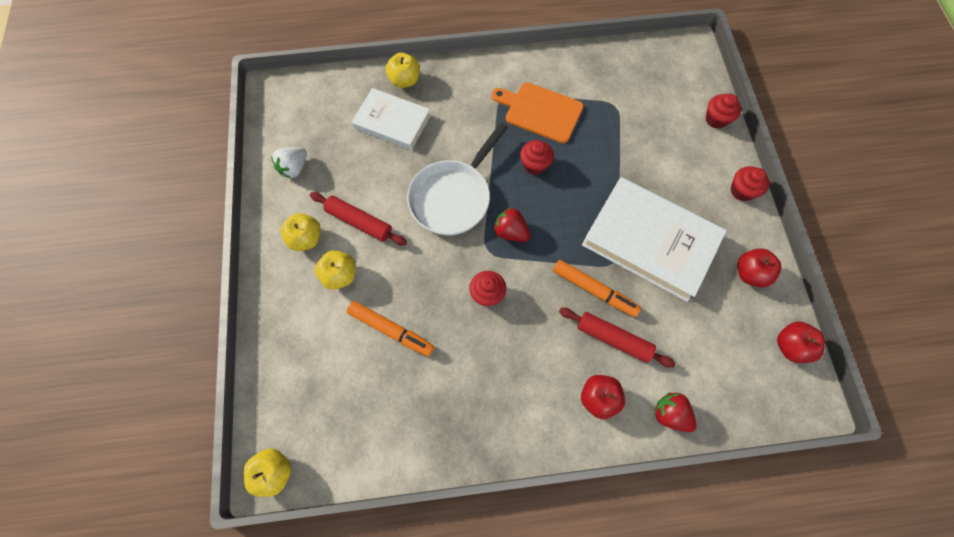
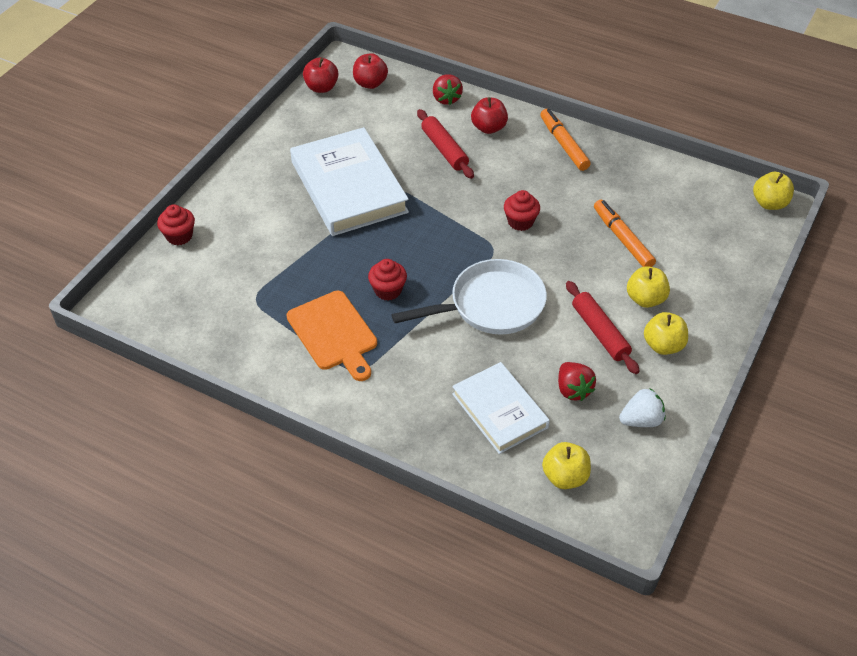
camera: 145 degrees left, 20 degrees down
yellow apple [386,52,420,88] -> yellow apple moved to [542,442,591,489]
red strawberry [494,207,530,242] -> red strawberry moved to [558,362,596,401]
orange marker [553,260,641,317] -> orange marker moved to [540,109,591,171]
red cupcake [730,166,769,201] -> none
red apple [738,248,781,288] -> red apple moved to [353,53,388,89]

